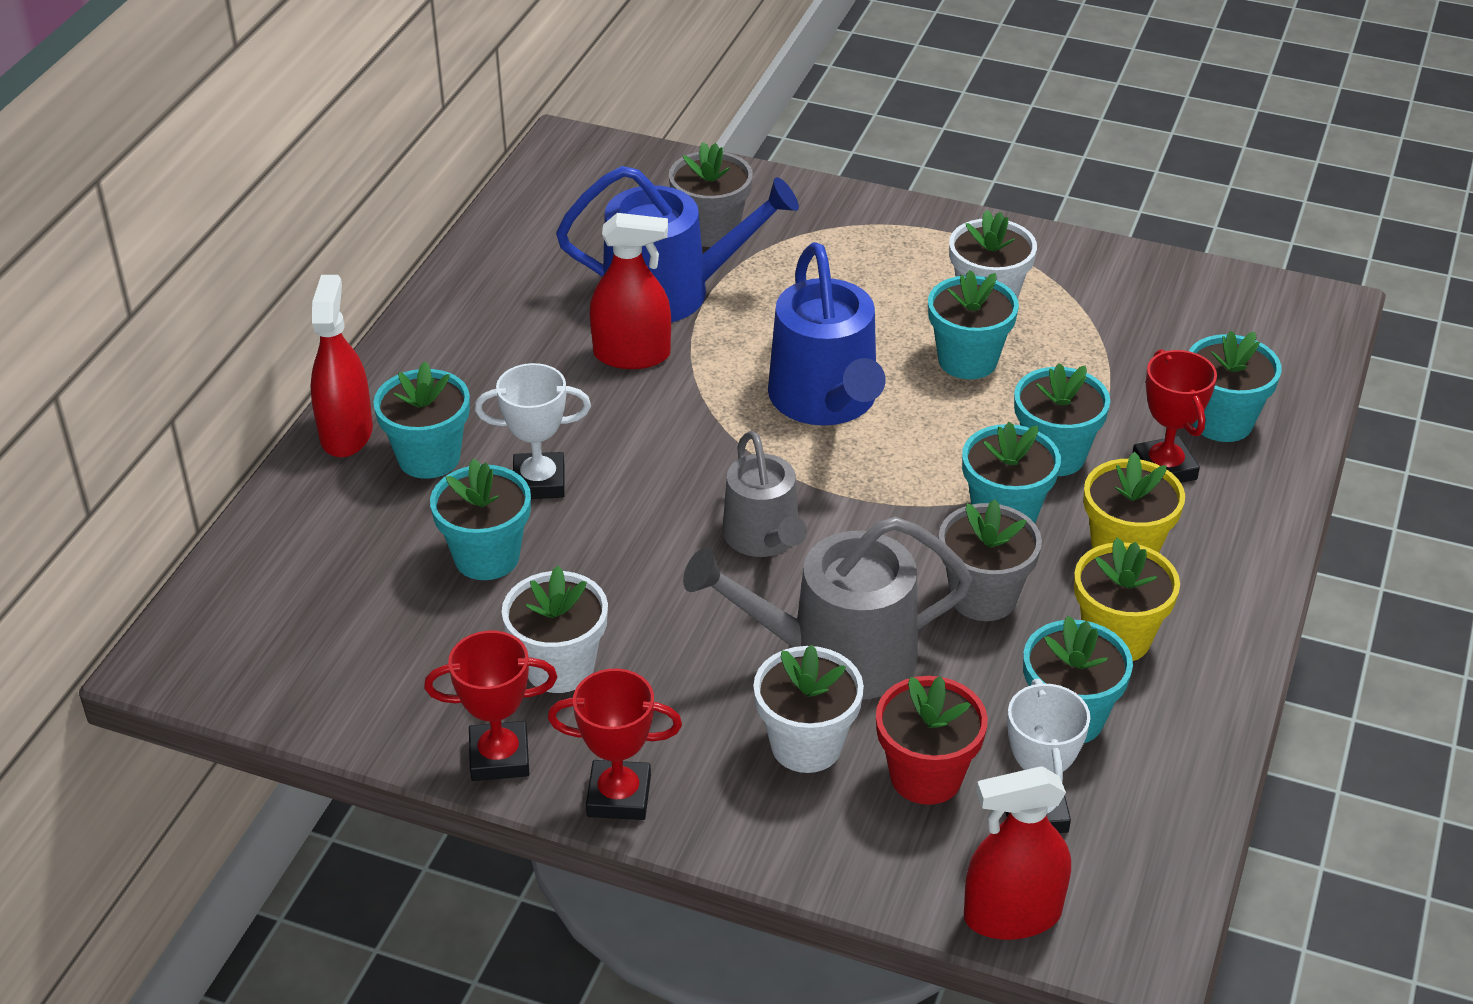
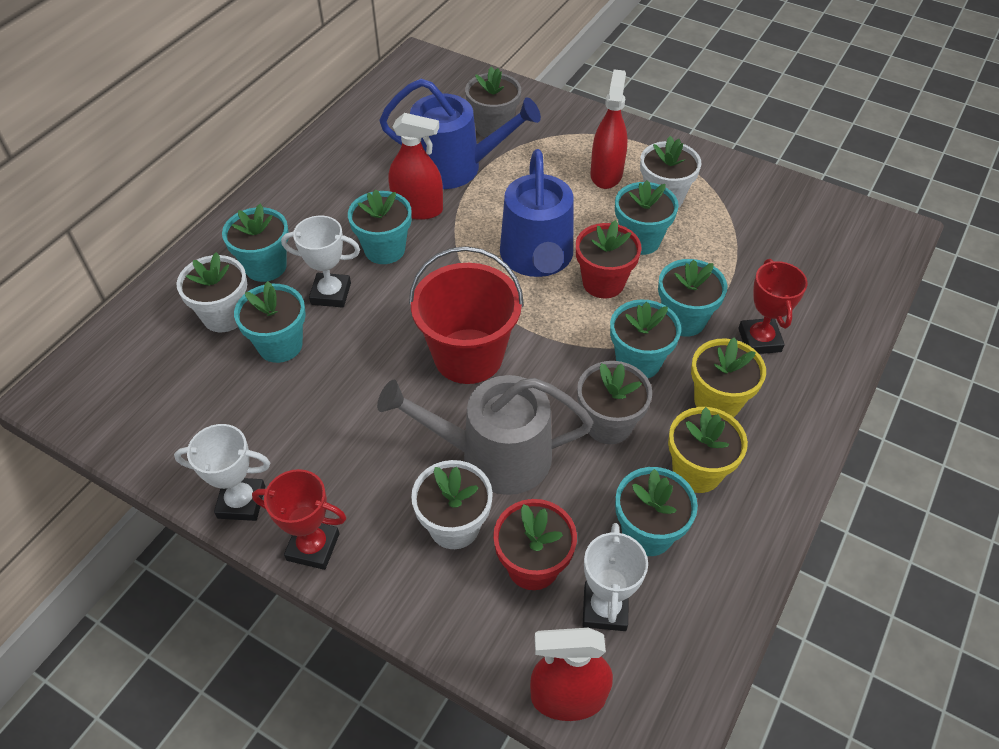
camera: 10 degrees right, 10 degrees up
red spray bottle [310,275,373,458] -> red spray bottle moved to [590,69,628,189]
red trophy [424,631,557,781] -> white trophy [174,424,270,521]
white flower pot [502,566,608,693] -> white flower pot moved to [176,252,247,332]
grey watering can [722,431,807,557] -> red bucket [409,246,524,384]
turquoise flower pot [1189,330,1282,442] -> turquoise flower pot moved to [348,189,412,264]
none -> red flower pot [576,220,642,298]

